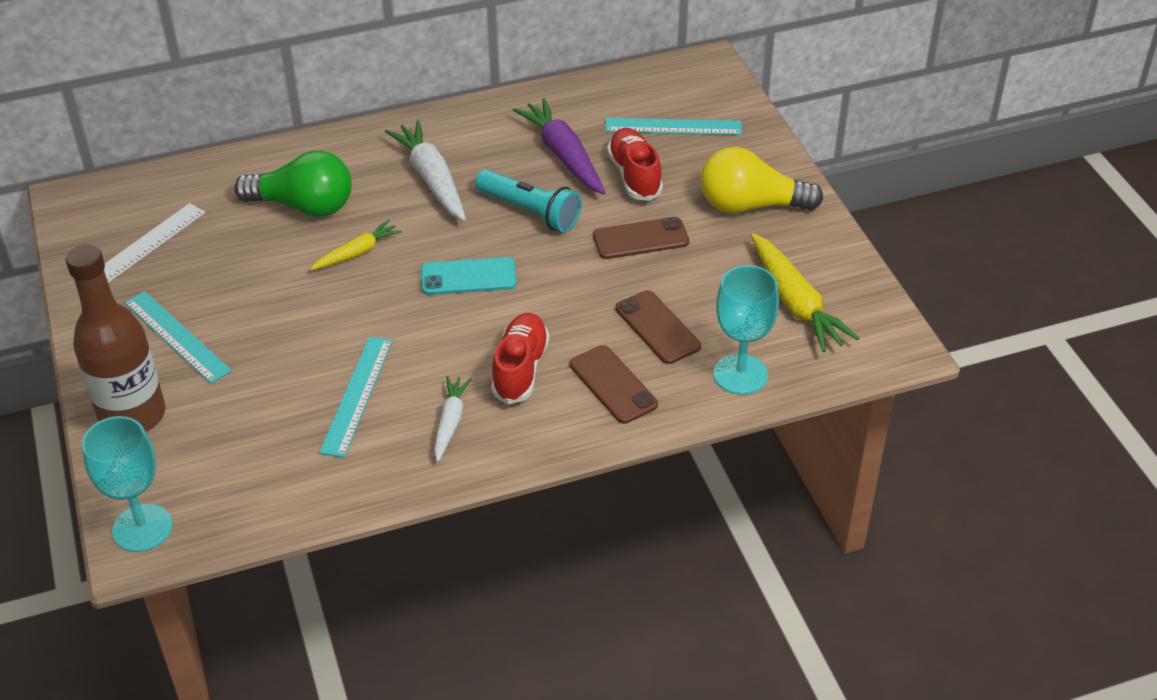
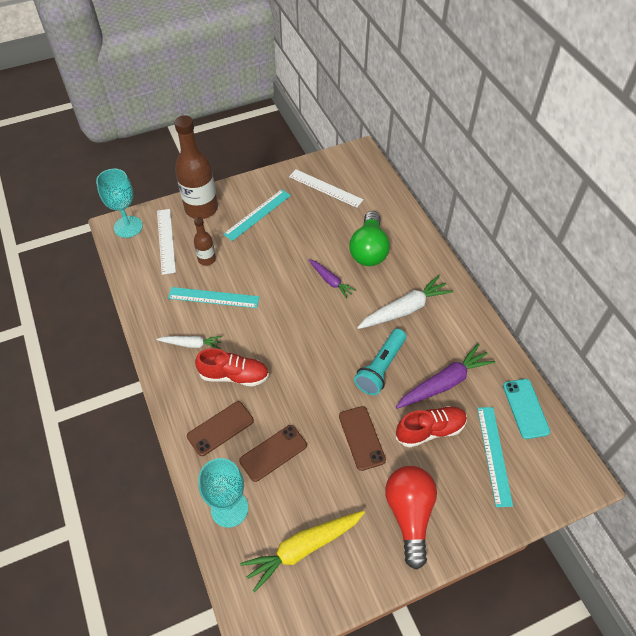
camera: 85 degrees right, 10 degrees up
yellow carrot [310,220,402,270] -> purple carrot [309,259,356,299]
turquoise phone [421,257,516,295] -> turquoise phone moved to [503,379,550,439]
yellow light bulb [701,147,823,213] -> red light bulb [385,466,437,570]
none -> white ruler [157,209,176,275]
none -> brown bottle [194,217,216,266]

